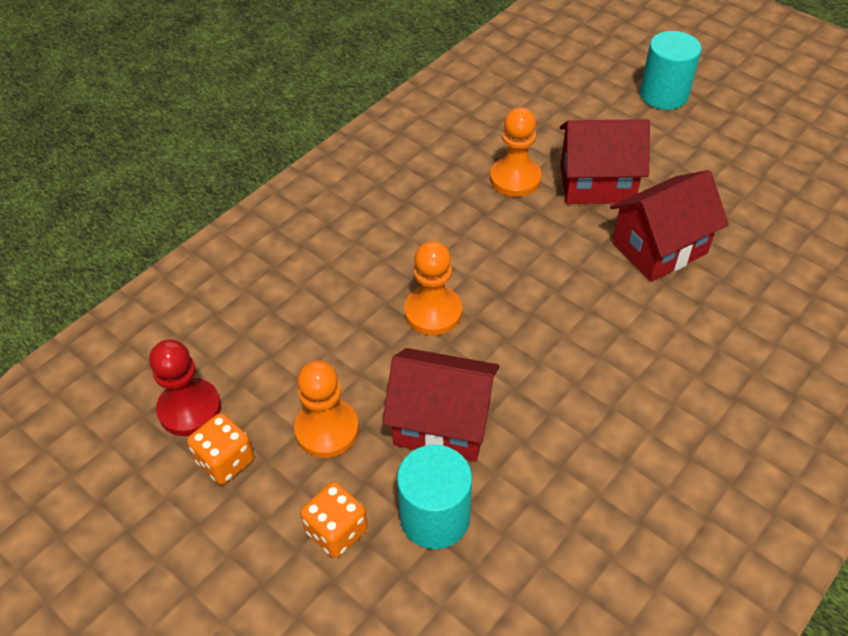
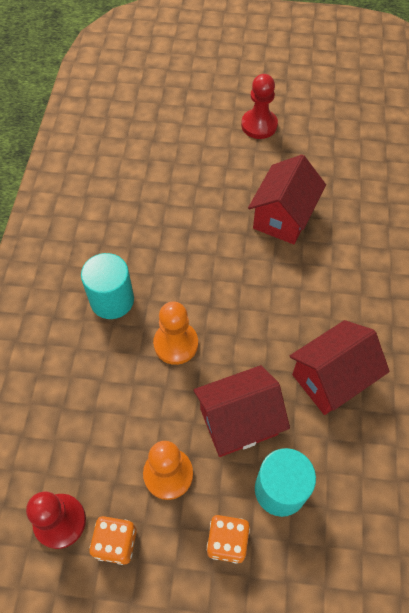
camera: 35 degrees left, 10 degrees up
orange pawn [490,107,542,197] -> none
red house [560,119,650,204] -> red house moved to [290,320,390,415]
turquoise cylinder [640,31,701,110] -> turquoise cylinder moved to [81,253,134,319]
none -> red pawn [241,74,278,139]

